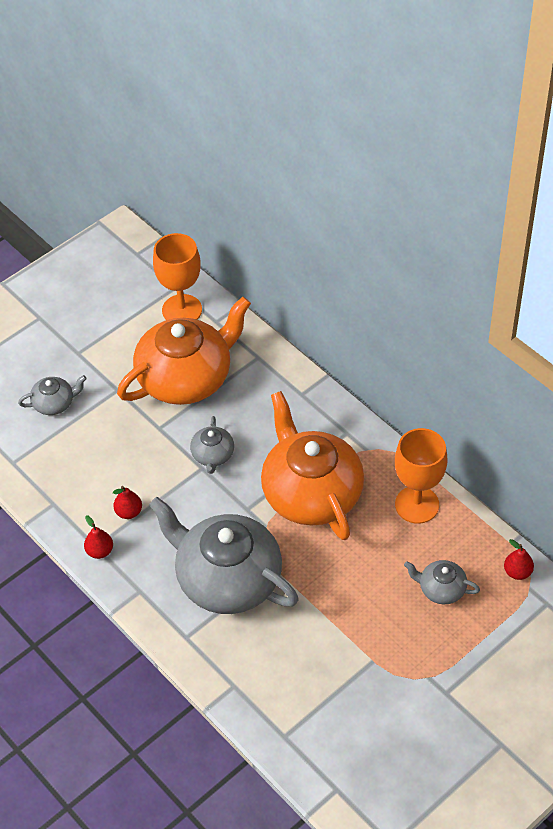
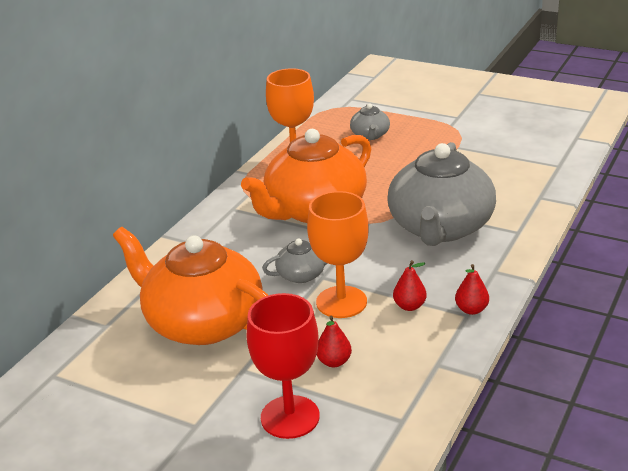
camera: 110 degrees left, 20 degrees down
grey teapot [18,375,87,415] -> red goblet [247,293,320,439]
orange goblet [153,233,202,320] -> orange goblet moved to [307,191,369,318]
red pear [504,539,534,580] -> red pear moved to [317,316,352,367]

